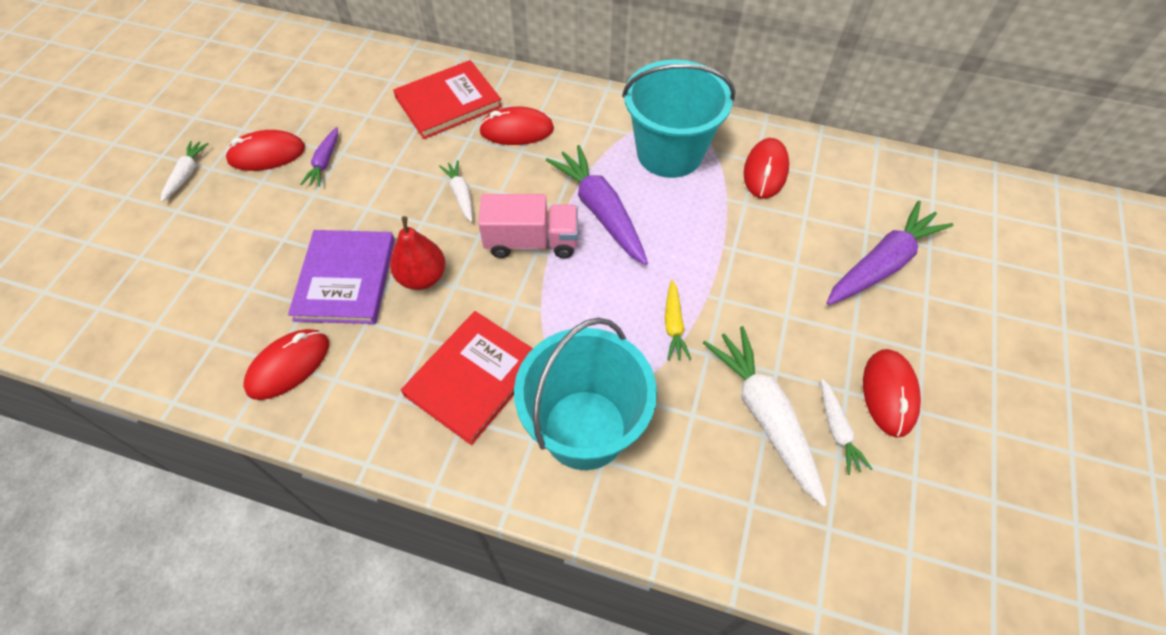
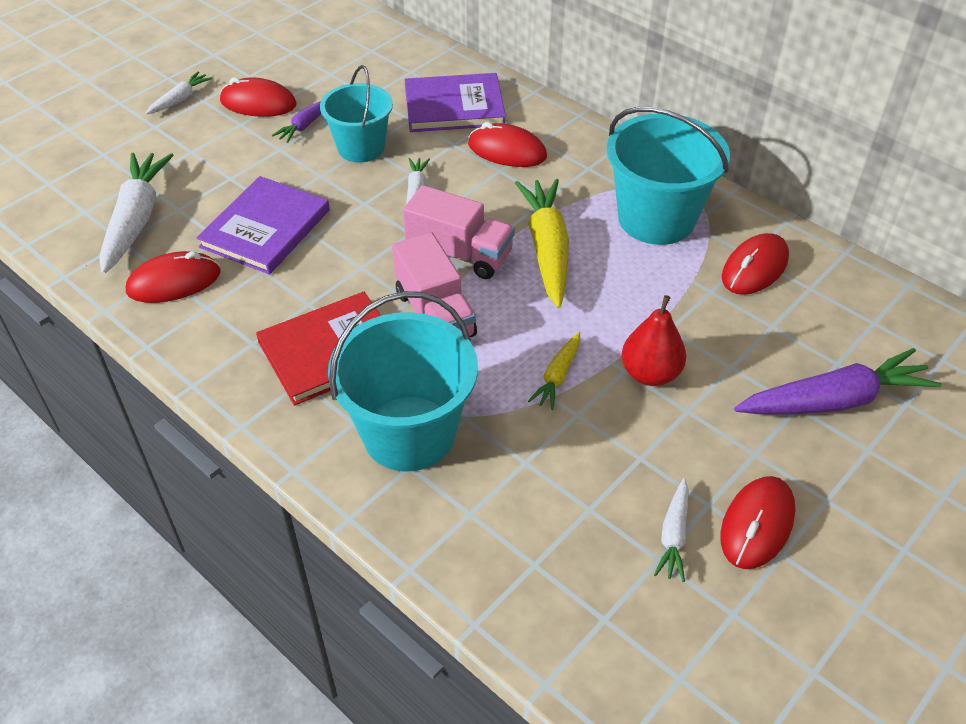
camera: 25 degrees right, 10 degrees down
red pear [390,216,446,290] -> red pear moved to [622,295,686,386]
red book [393,60,502,139] -> purple book [405,73,506,132]
purple carrot [546,145,648,265] -> yellow carrot [515,179,569,308]
white carrot [703,326,827,507] -> white carrot moved to [99,153,173,274]
none -> turquoise bucket [320,65,393,163]
none -> pink truck [392,232,477,337]

